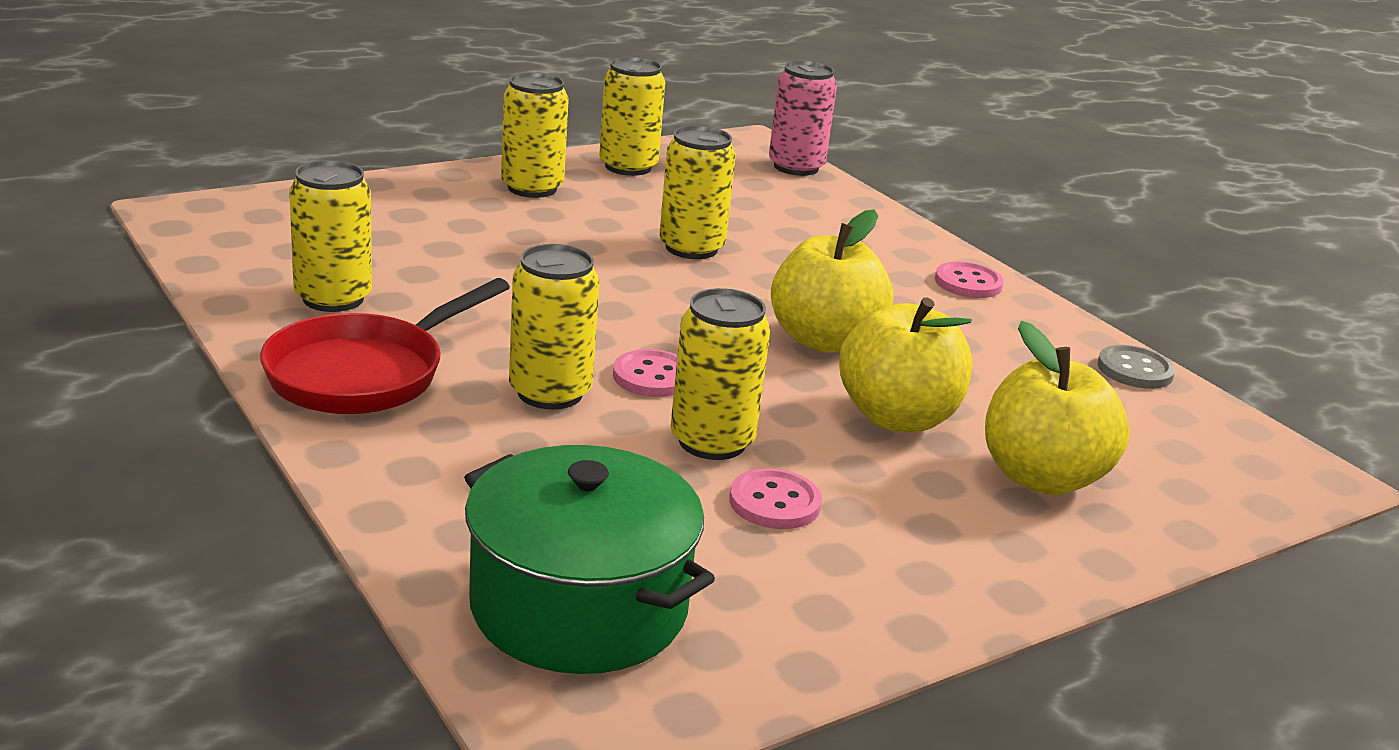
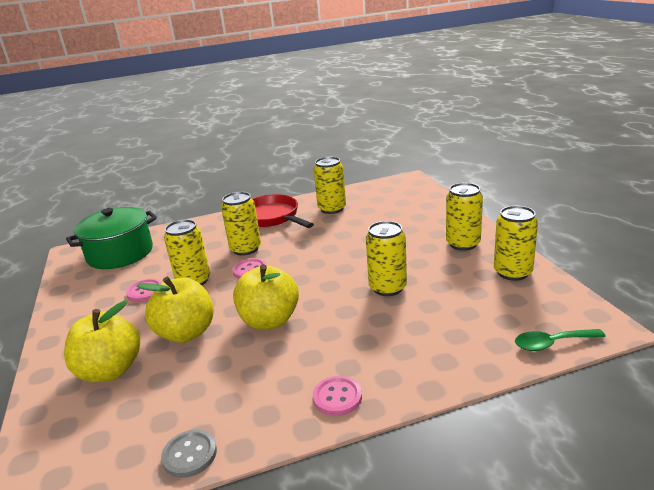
camera: 110 degrees right, 0 degrees up
pink can [769,60,837,176] -> green spoon [515,329,606,351]

